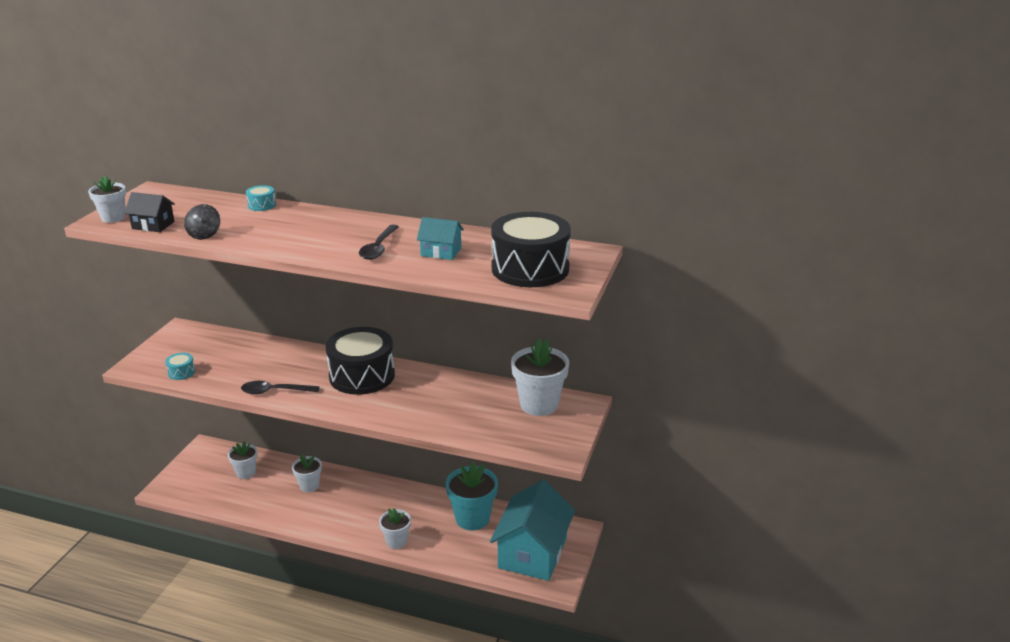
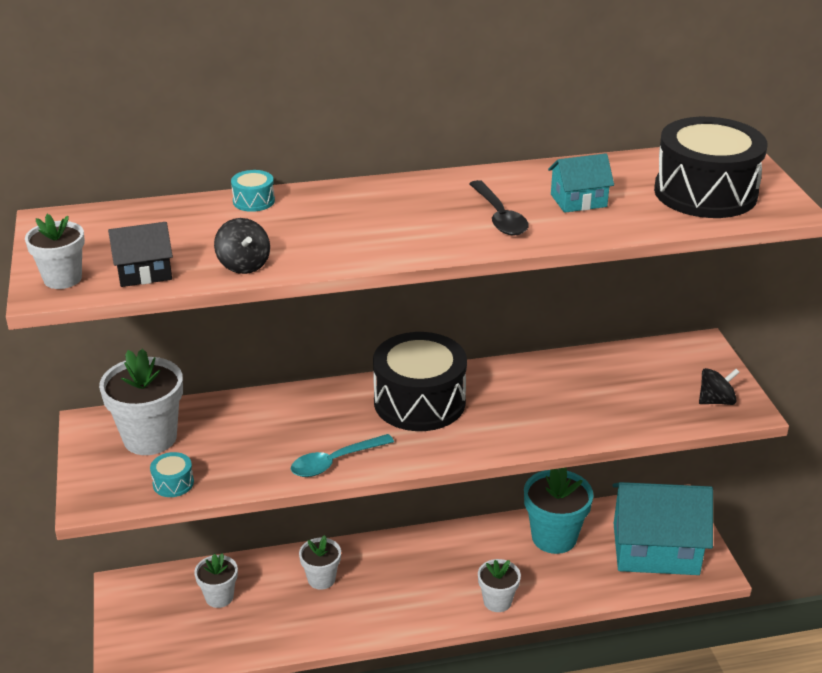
camera: 30 degrees left, 5 degrees up
black spoon [241,381,320,394] -> turquoise spoon [291,434,394,477]
turquoise house [490,480,575,581] -> turquoise house turned 75 degrees counterclockwise [612,482,713,575]
white flower pot [511,338,569,416] -> white flower pot moved to [99,348,183,455]
none -> black spinning top [699,368,740,405]

